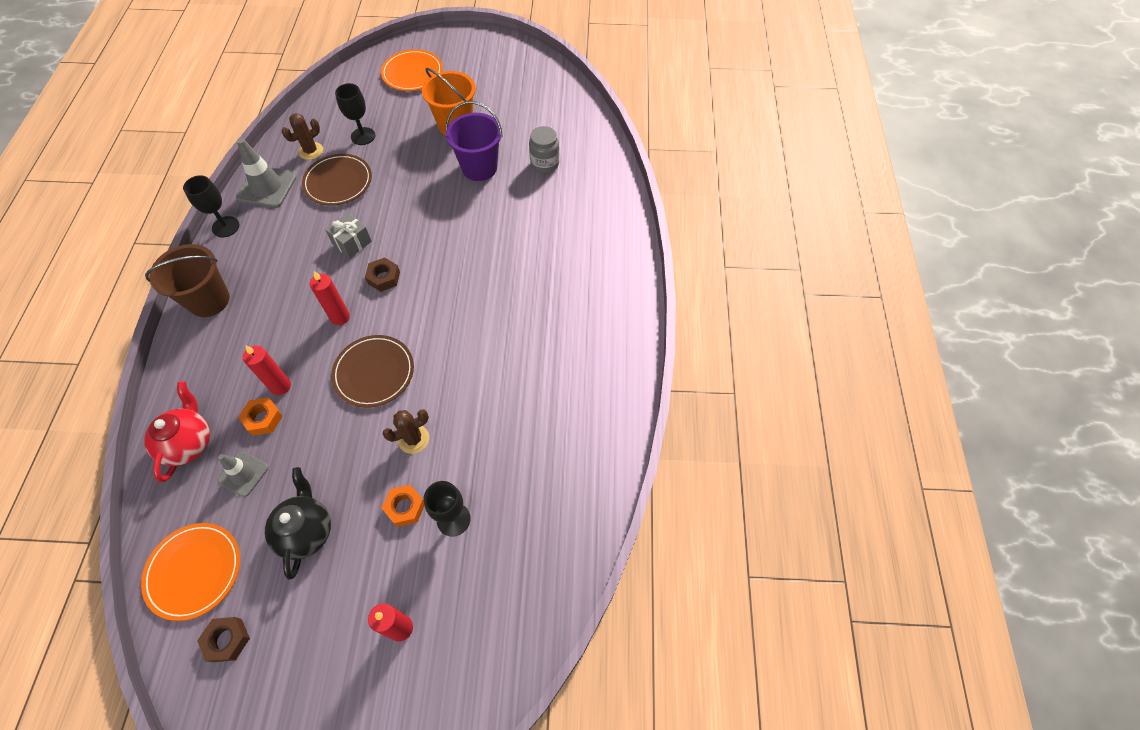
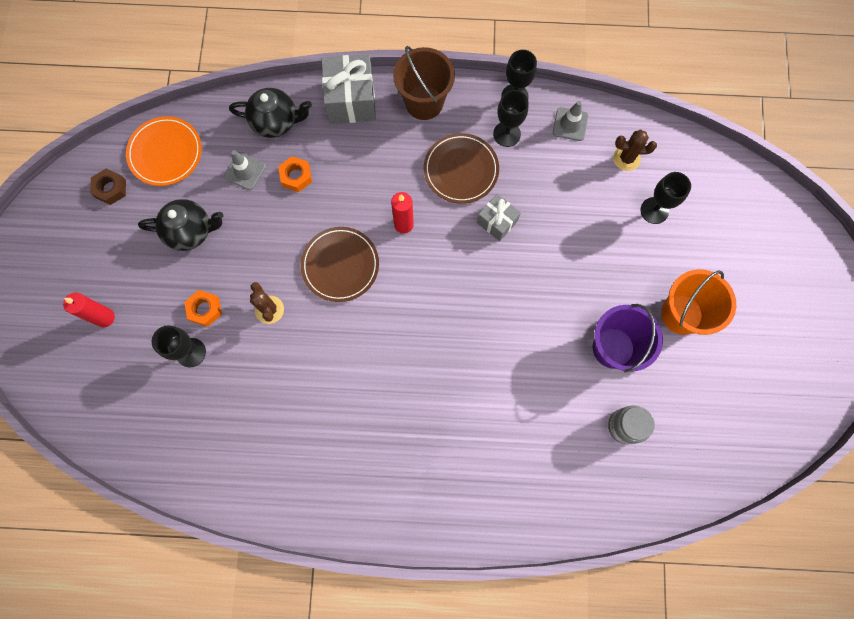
camera: 90 degrees right, 15 degrees up
red teapot [144,381,210,482] -> black teapot [229,88,312,138]
grey traffic cone [236,138,297,208] -> grey traffic cone [553,101,588,141], size x0.63
red candle [243,345,291,395] -> none
brown cactus [282,113,323,160] -> brown cactus turned 45 degrees counterclockwise [613,129,657,171]
brown plate [302,154,372,206] -> brown plate moved to [424,133,499,203]
brown nut [365,258,400,292] -> none
orange plate [381,49,443,91] -> none
none -> grey gift [321,54,376,124]
none -> black goblet [493,90,529,147]

